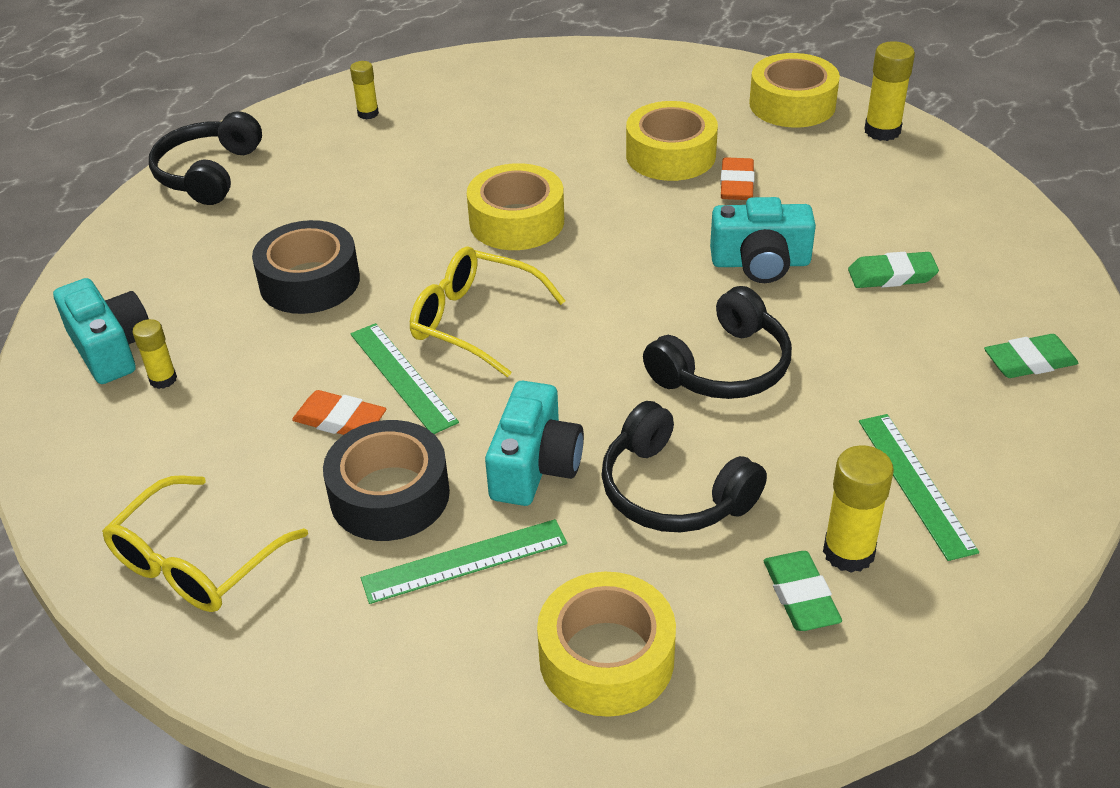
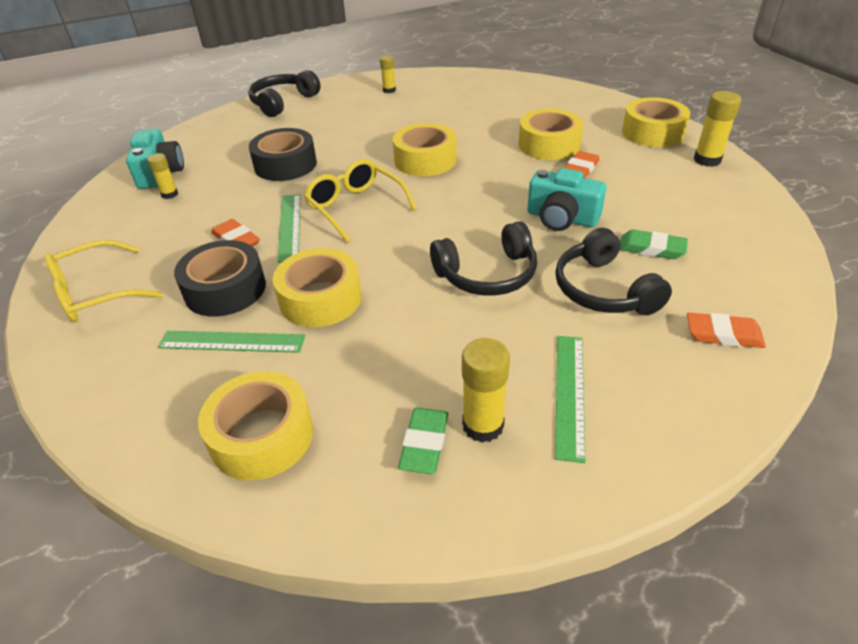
camera: 25 degrees right, 0 degrees up
turquoise camera [485,381,584,506] -> yellow tape [273,248,362,327]
black headphones [601,401,767,533] -> black headphones moved to [555,228,672,315]
green eraser [984,334,1079,378] -> orange eraser [687,313,766,348]

